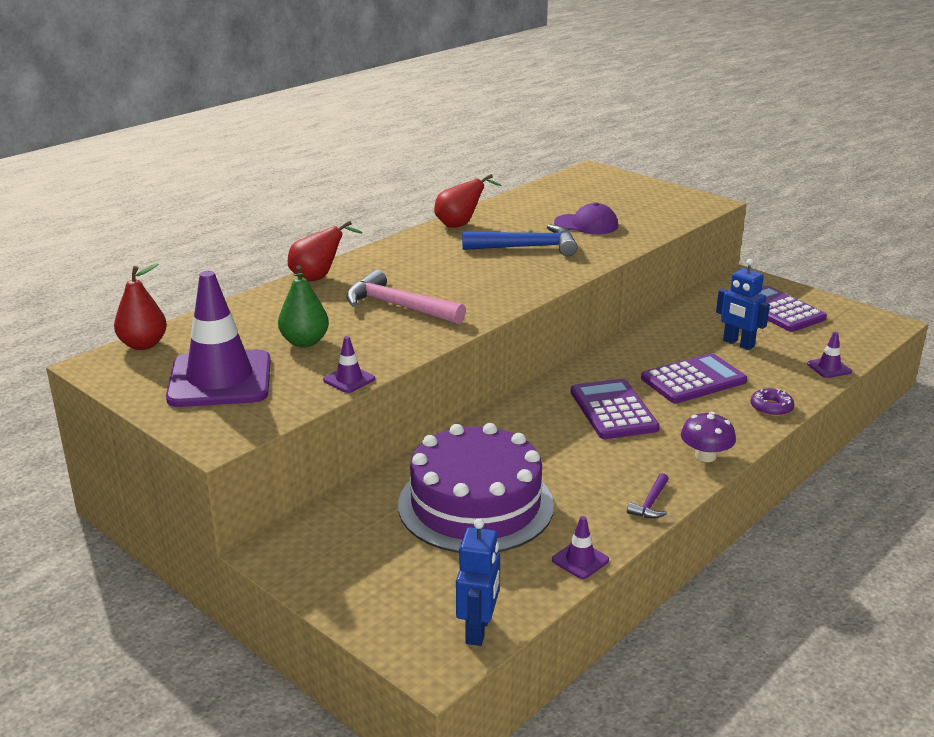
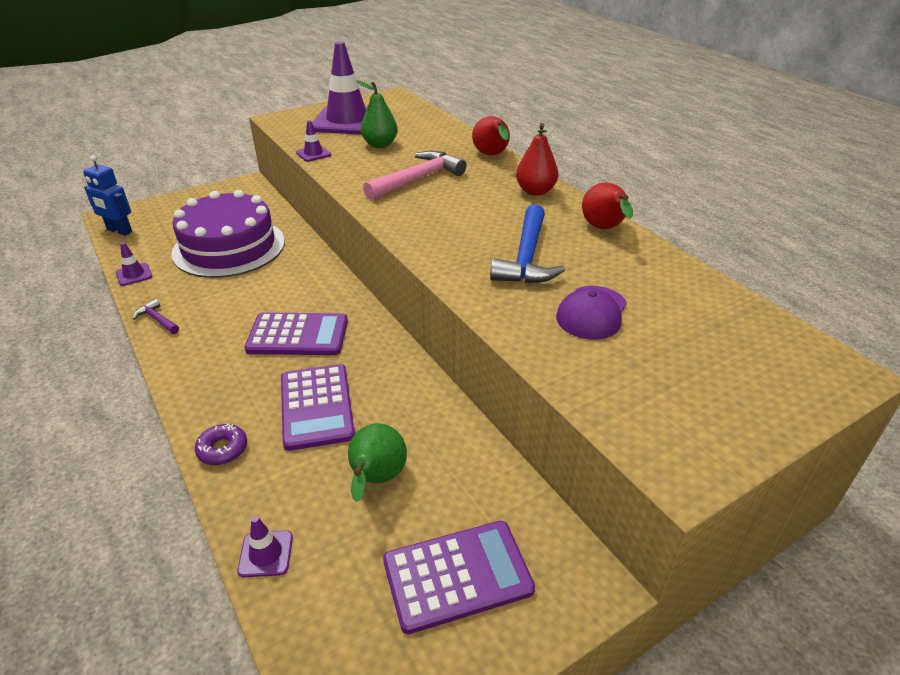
camera: 105 degrees right, 10 degrees up
red pear [114,263,167,350] -> red pear moved to [516,123,558,196]
purple mushroom [681,412,736,462] -> none
blue robot [716,259,770,350] -> green pear [348,423,407,502]

